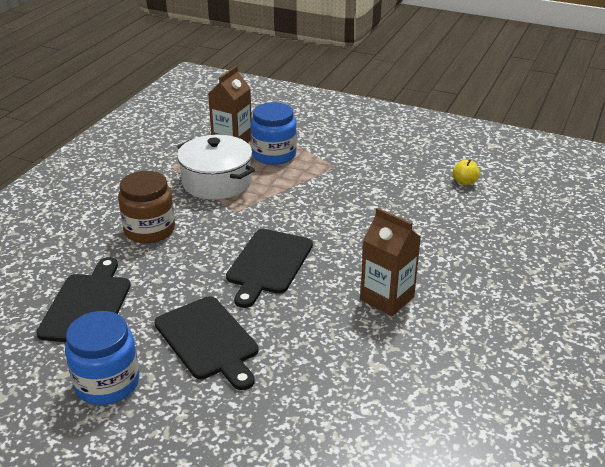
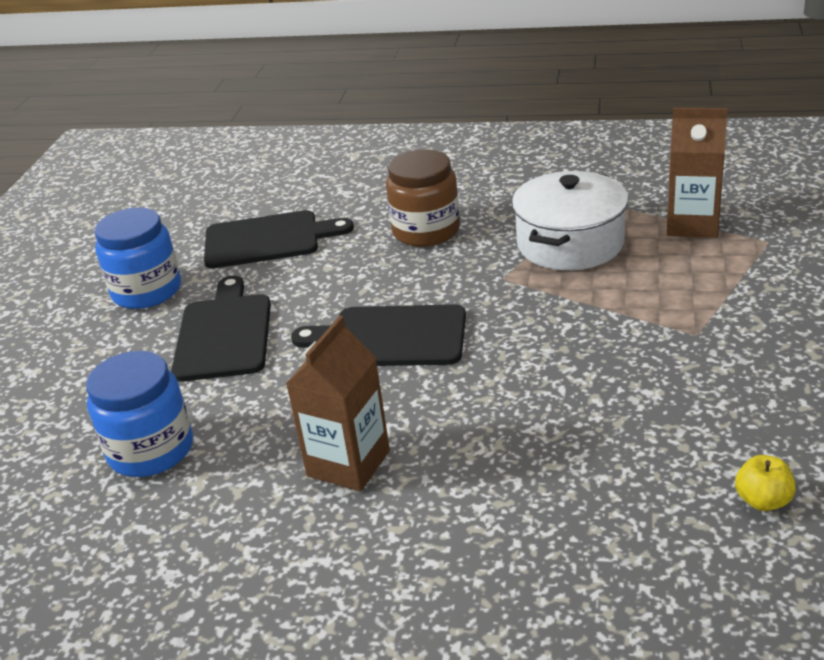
camera: 80 degrees right, 0 degrees up
black cutting board [154,296,259,390] -> black cutting board turned 135 degrees clockwise [171,276,271,382]
blue jar [251,102,297,165] -> blue jar moved to [86,351,193,477]

